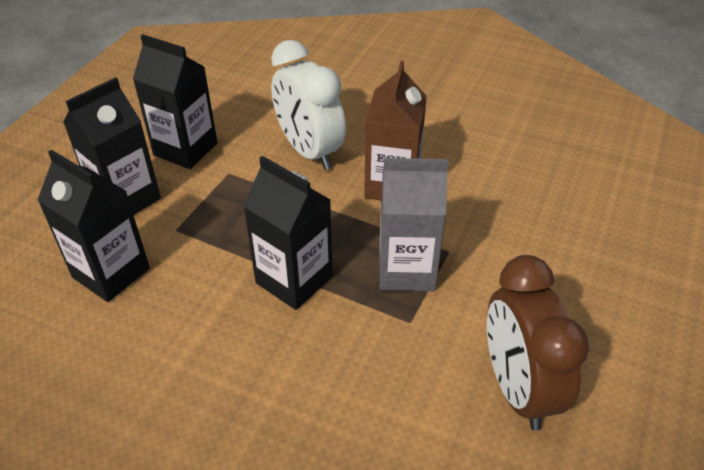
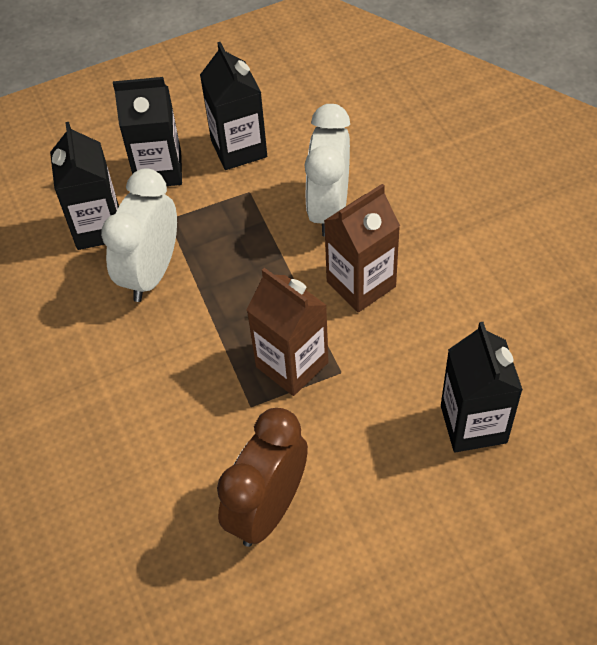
camera: 45 degrees right, 10 degrees up
black carton [243,156,333,310] -> black carton moved to [441,322,523,452]
grey carton [379,158,448,291] -> brown carton [247,268,329,396]
none -> white clock [101,168,177,302]

